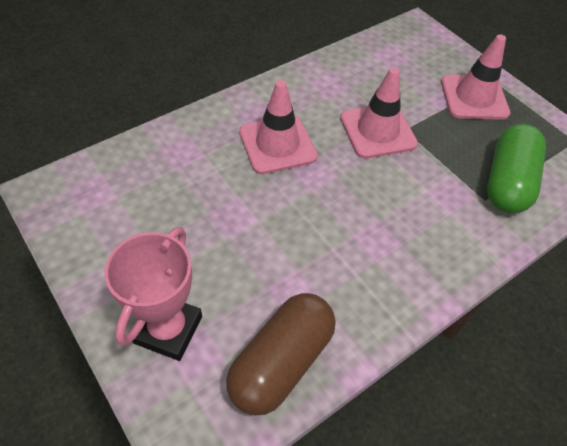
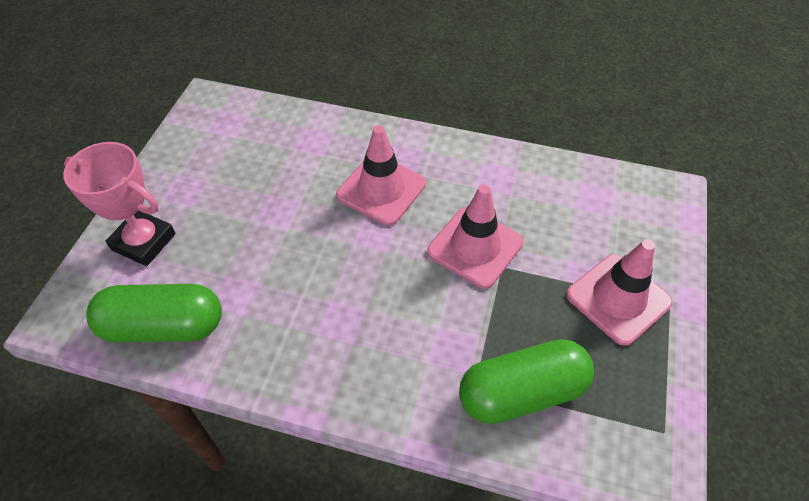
camera: 55 degrees right, 0 degrees up
pink trophy [104,227,202,361] -> pink trophy turned 45 degrees clockwise [63,142,176,266]
brown capsule [226,293,335,416] -> green capsule [86,284,222,343]

